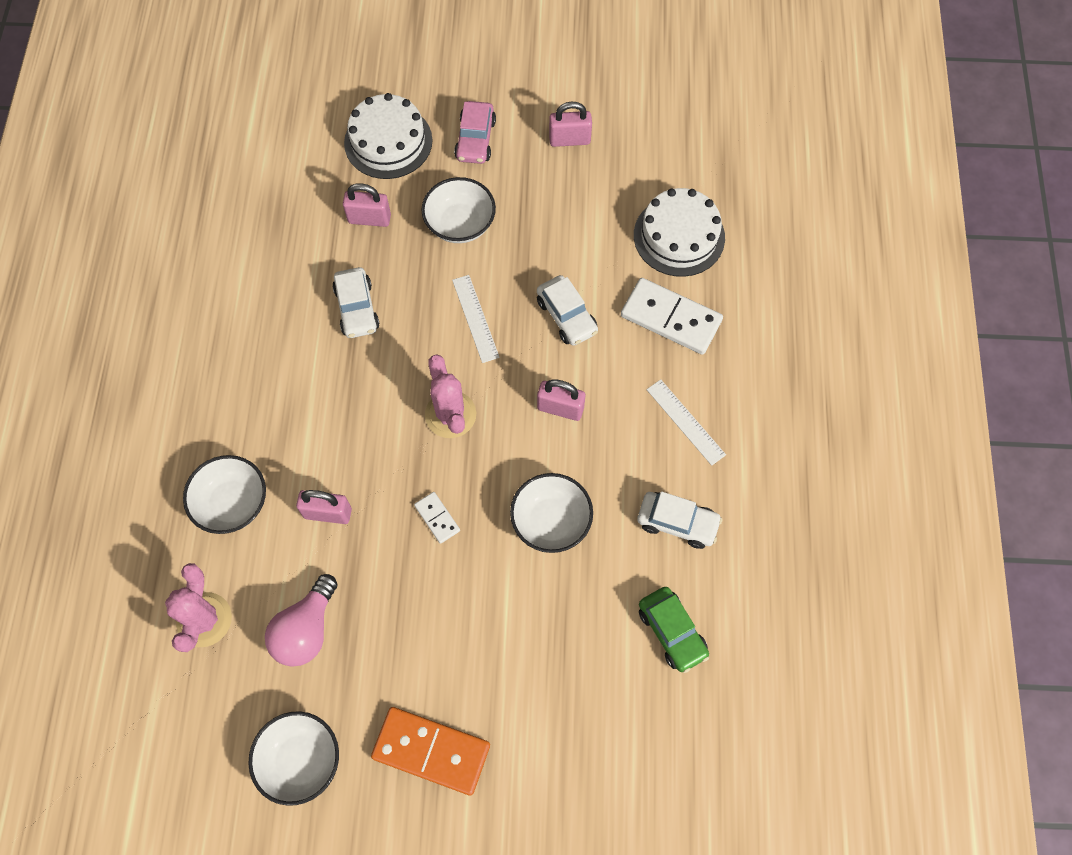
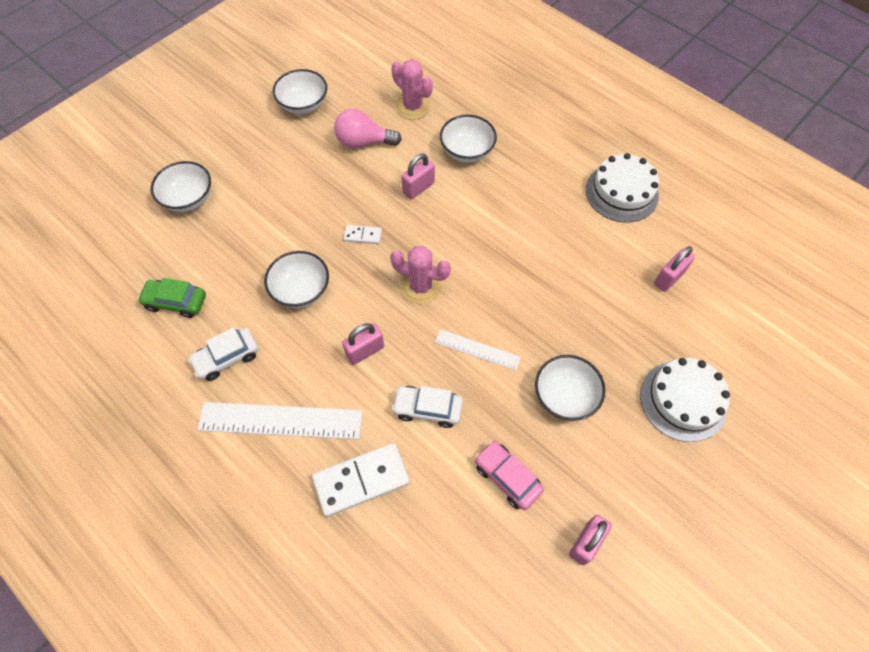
camera: 130 degrees right, 5 degrees down
pink light bulb [265,574,338,667] -> pink light bulb turned 60 degrees counterclockwise [334,109,402,148]
white car [332,267,380,338] -> none
pink padlock [343,183,391,227] -> pink padlock moved to [654,246,695,292]
orange domino [371,707,490,795] -> none
pink car [454,101,496,164] -> pink car moved to [475,440,544,510]
white cake [634,188,725,277] -> white cake moved to [586,153,659,223]
white ruler [647,379,726,466] -> white ruler [197,402,363,439], size x1.79
none -> white bowl [151,161,211,212]

